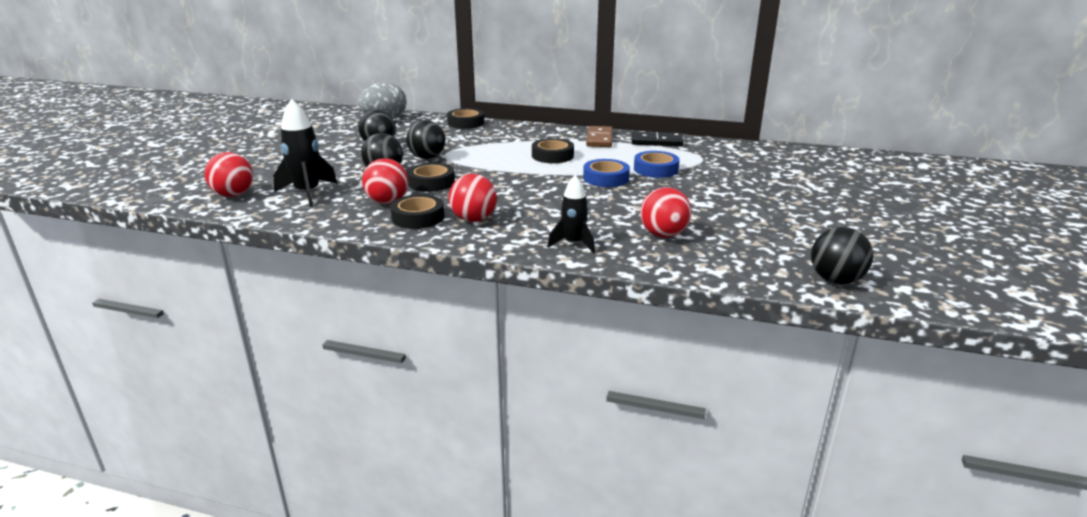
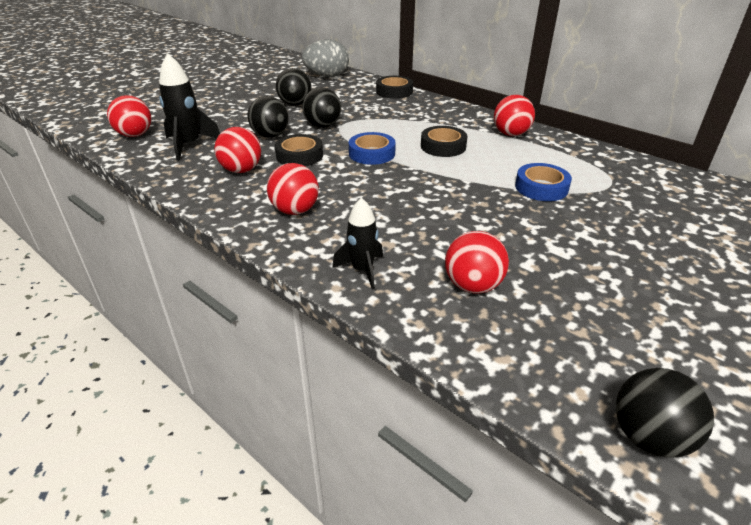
camera: 25 degrees right, 10 degrees up
black tape [390,194,444,229] -> none
blue tape [583,159,630,187] -> blue tape moved to [349,132,396,165]
brown domino [586,126,612,147] -> red ball [494,95,535,136]
black domino [632,132,684,146] -> none

